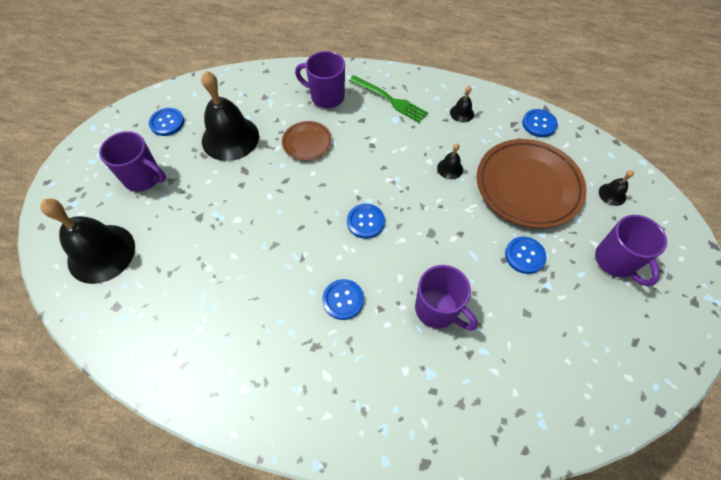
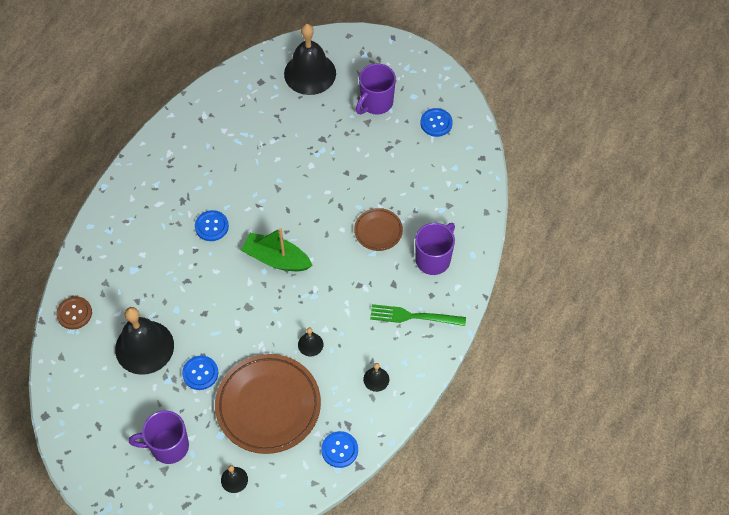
camera: 105 degrees right, 0 degrees up
black bell [201,71,259,161] -> black bell moved to [115,307,174,375]
blue button [347,204,385,239] -> green boat [241,228,313,271]
green fork [349,75,428,123] -> green fork turned 45 degrees clockwise [370,304,466,326]
purple mug [415,265,478,331] -> none
none -> brown button [56,296,92,330]

